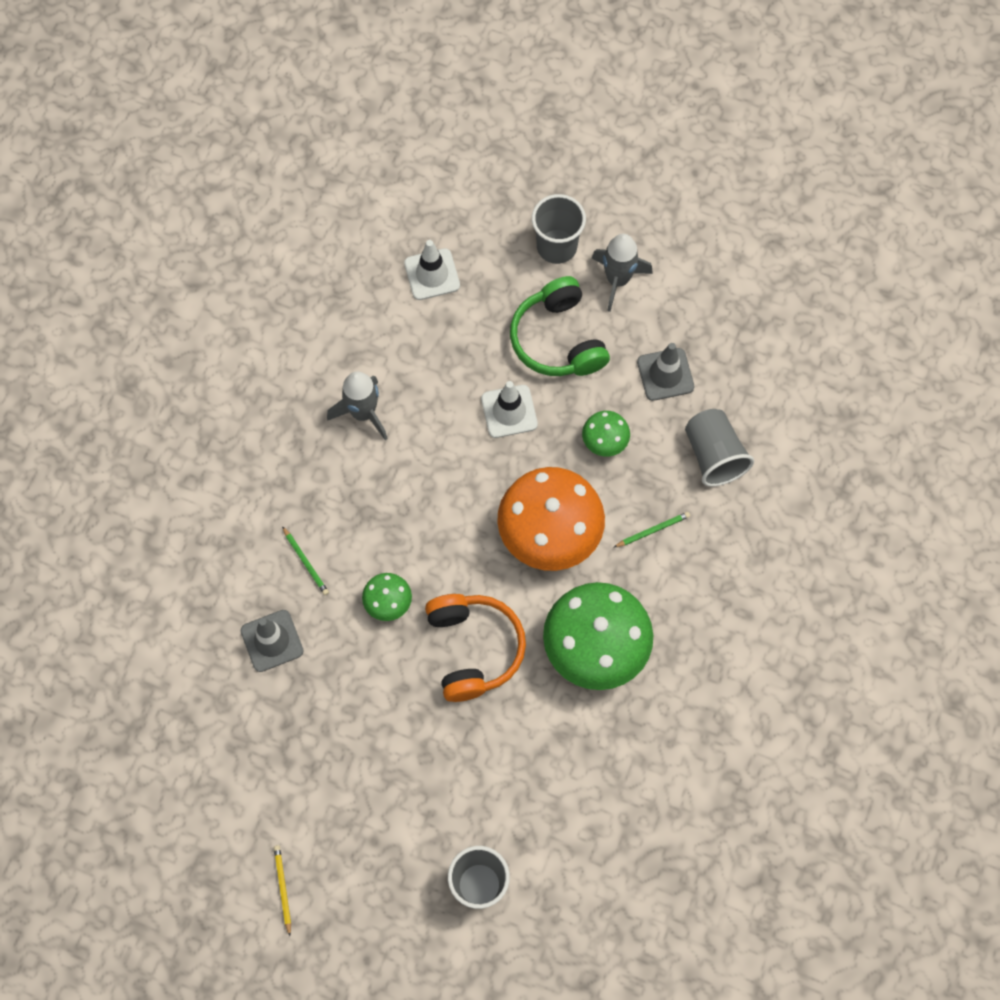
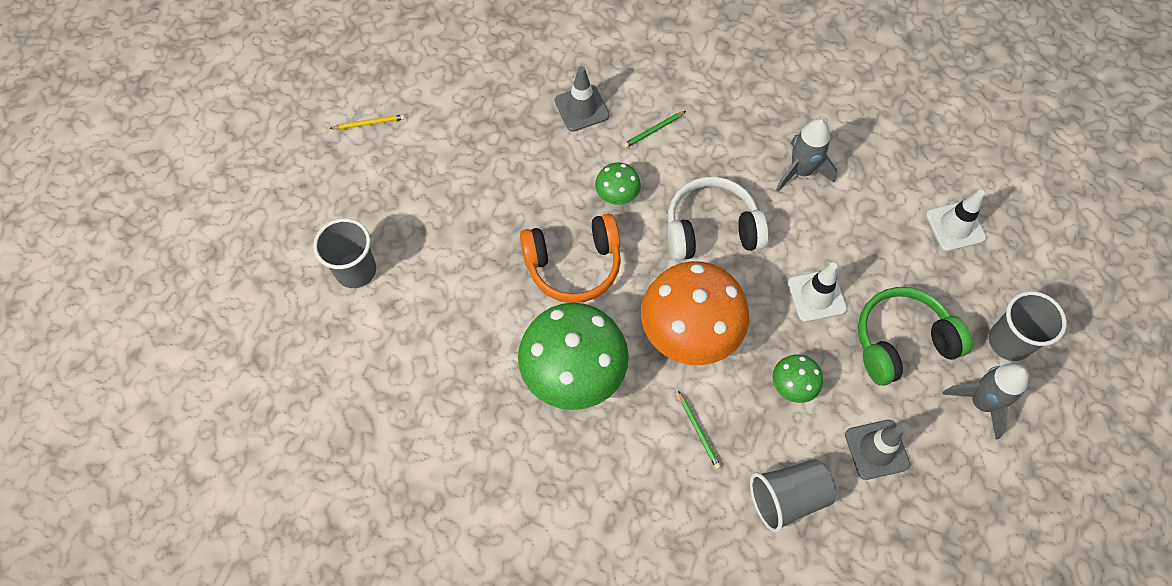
camera: 90 degrees right, 5 degrees down
none -> white headphones [667,177,768,261]

